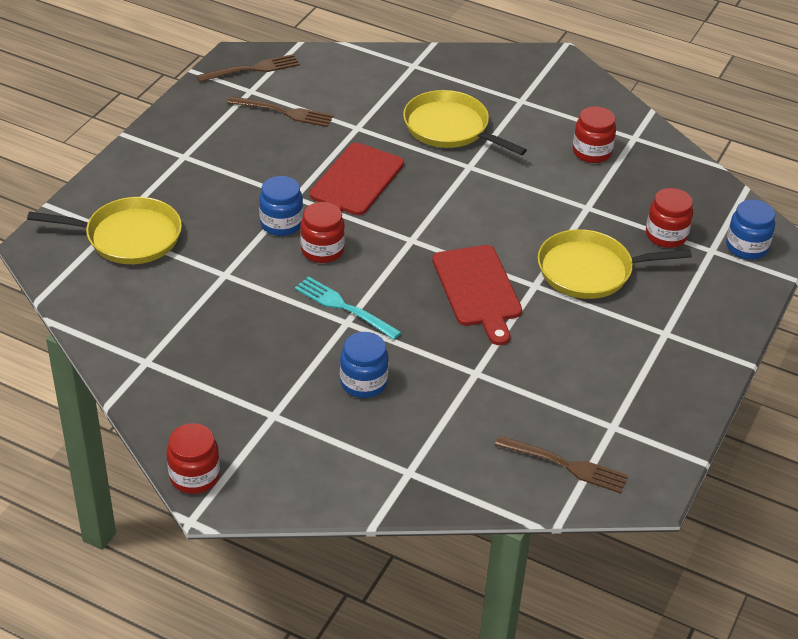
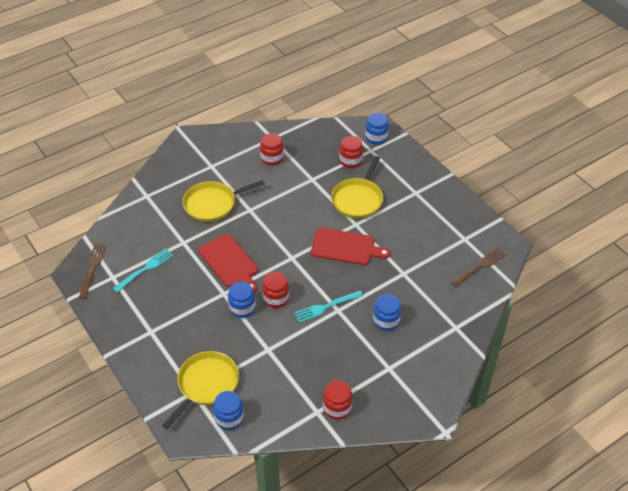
camera: 60 degrees left, 5 degrees up
red jar [167,423,220,494] -> red jar moved to [323,380,353,420]
brown fork [227,96,333,127] -> turquoise fork [113,248,173,292]
none -> blue jar [213,391,244,430]

